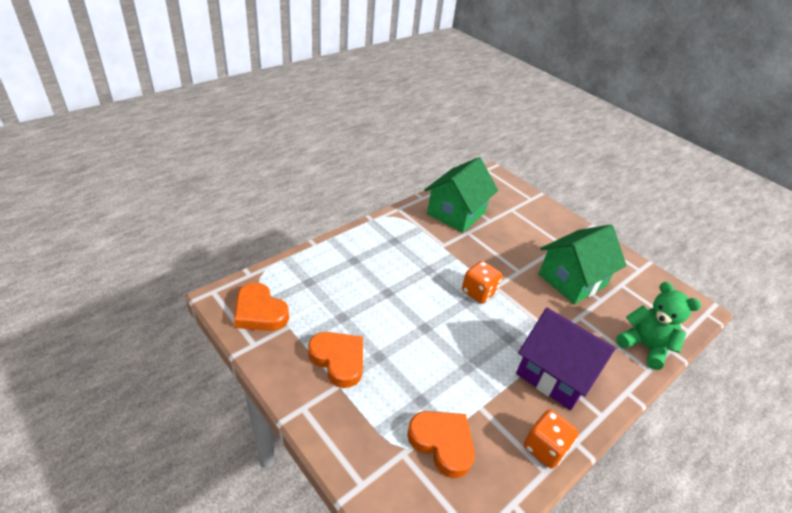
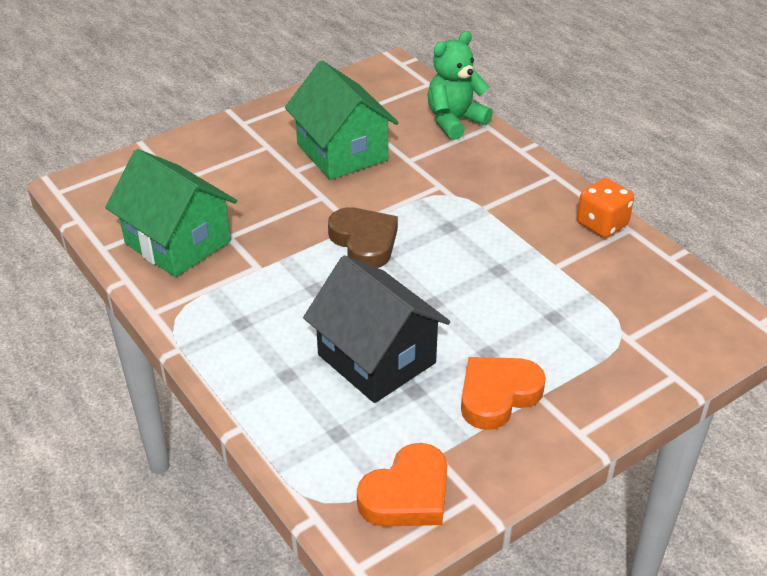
camera: 80 degrees left, 0 degrees up
orange heart [407,411,475,478] -> none
orange dice [462,261,502,304] -> brown heart [328,207,398,268]
purple house [516,308,616,410] -> none
none -> black house [303,255,450,403]

